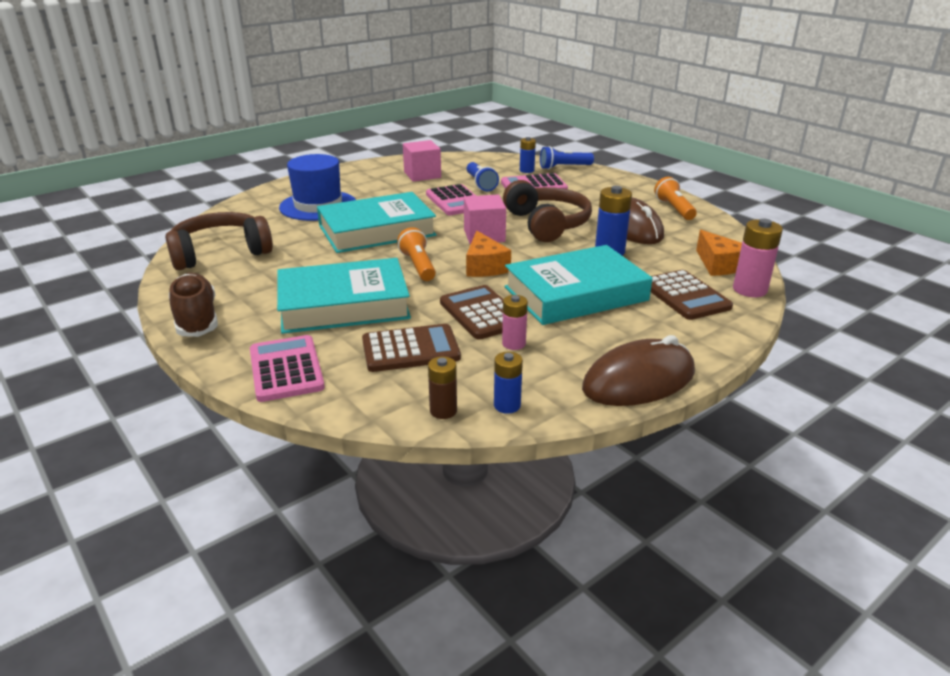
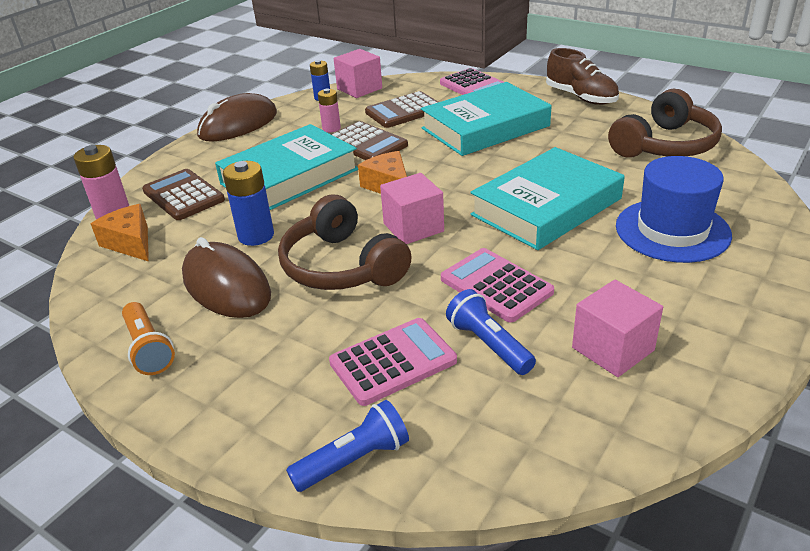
camera: 165 degrees right, 5 degrees up
orange flashlight [397,227,436,281] -> none
brown battery [428,356,457,419] -> pink cube [334,49,382,98]
blue battery [520,137,536,173] -> none

